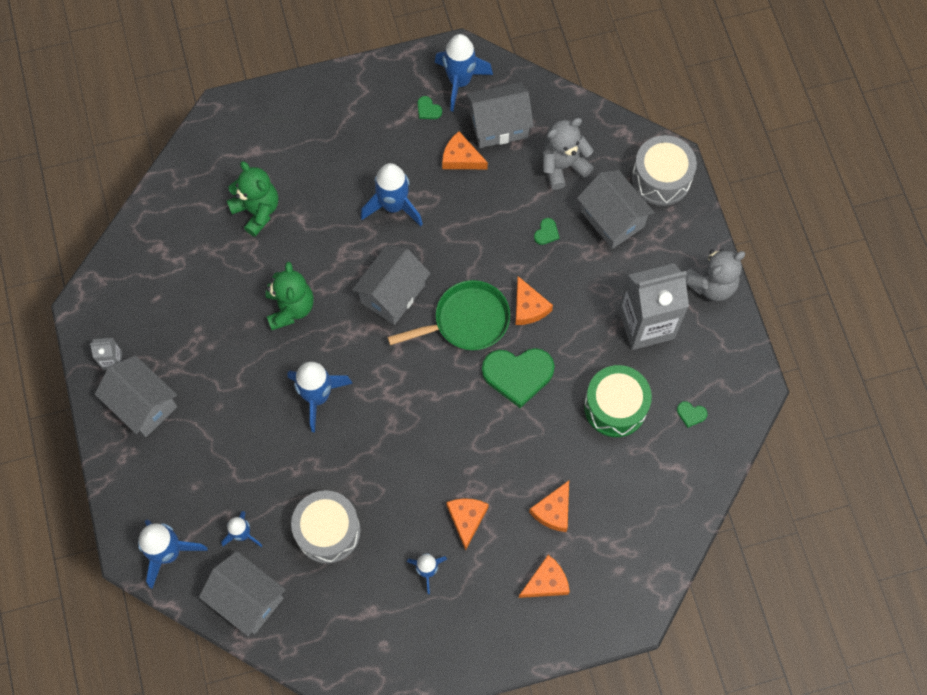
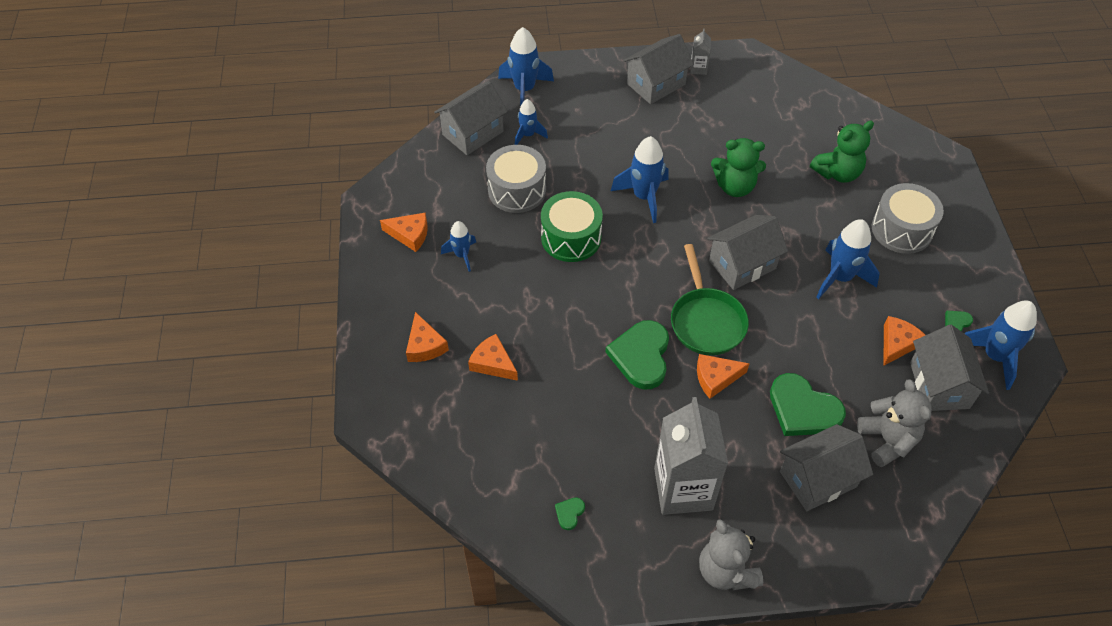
camera: 100 degrees right, 15 degrees down
grey house [352,245,431,325] -> grey house turned 75 degrees counterclockwise [707,215,788,290]
orange cheese [446,498,489,551] -> orange cheese moved to [380,212,428,252]
green heart [534,218,560,245] -> green heart [770,373,846,436], size x2.37
green drum [584,365,652,437] -> green drum moved to [541,191,603,262]
grey drum [632,135,697,206] -> grey drum moved to [871,183,944,254]

